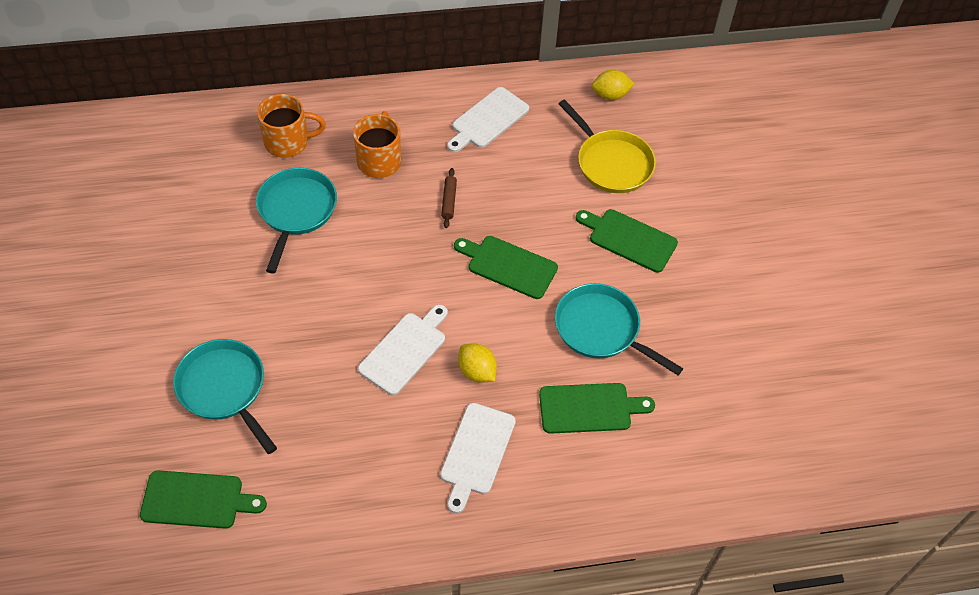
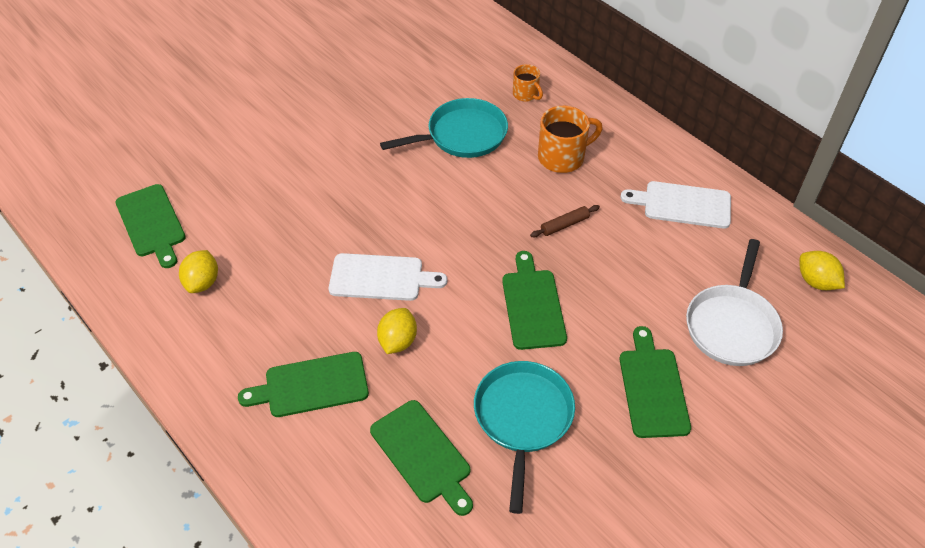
camera: 60 degrees right, 5 degrees down
turquoise pan [173,339,277,454] -> none
orange mug [257,94,326,158] -> orange mug [513,64,543,102], size x0.59
white cutting board [440,403,516,513] -> green cutting board [238,352,369,417]
yellow pan [558,99,656,193] -> white pan [686,239,783,366]
none -> yellow lemon [179,250,218,293]

